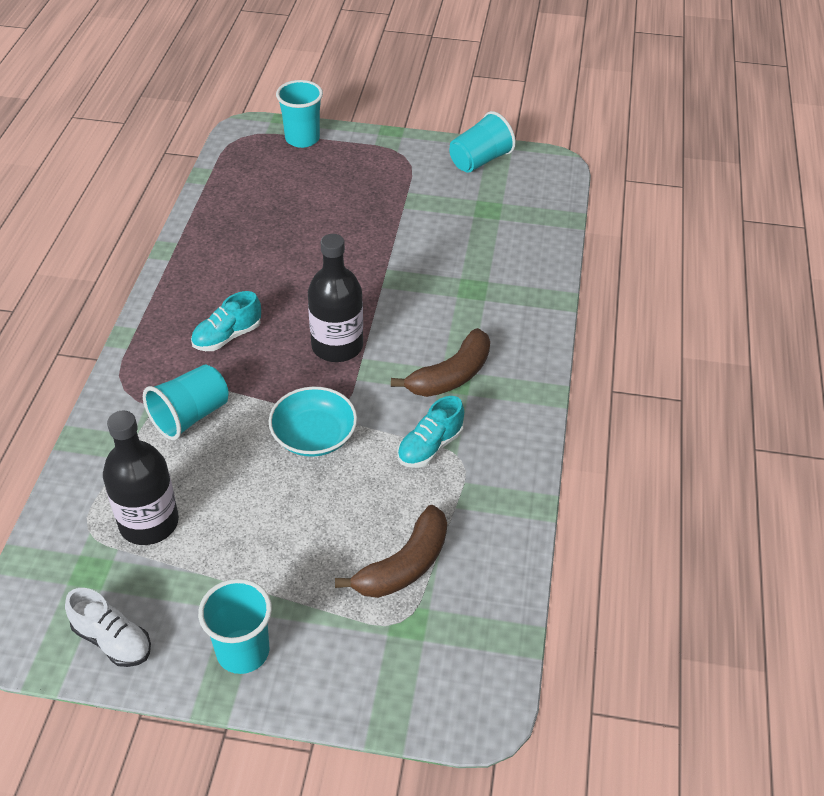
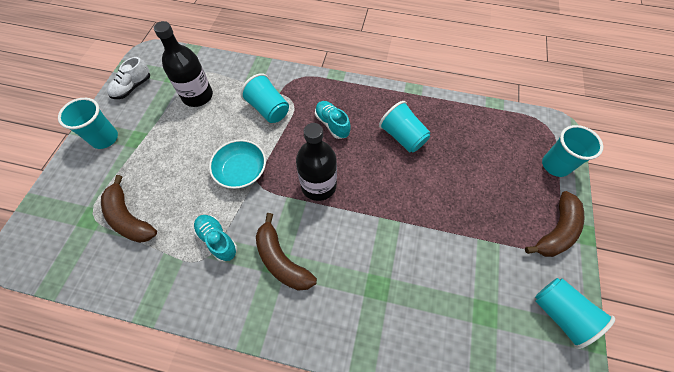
camera: 95 degrees right, 15 degrees up
none -> turquoise cup [379,101,430,152]
none -> brown banana [525,191,585,257]

